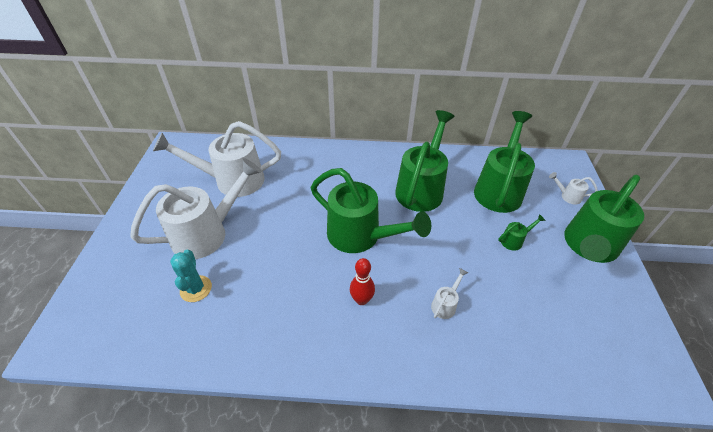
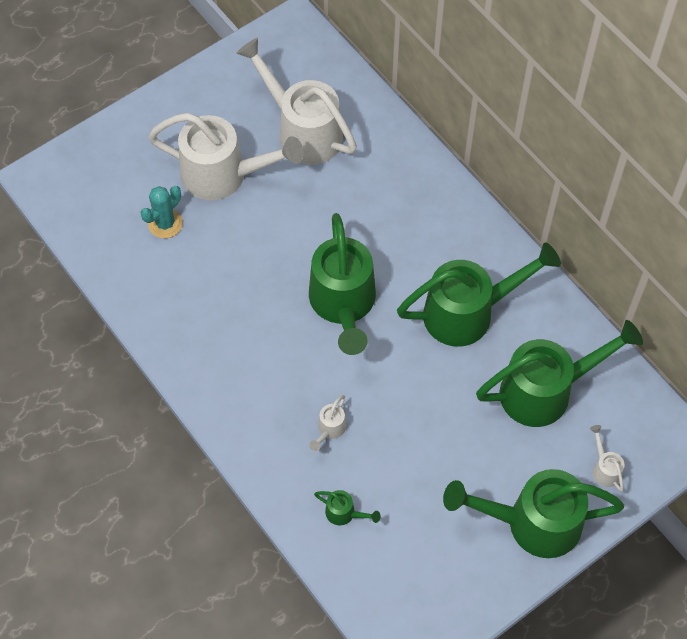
camera: 50 degrees right, 15 degrees up
red bowling pin [350,258,375,305] -> none
white watering can [431,268,468,319] -> white watering can turned 120 degrees clockwise [309,395,347,451]
green watering can [498,214,546,251] -> green watering can moved to [314,490,381,526]

